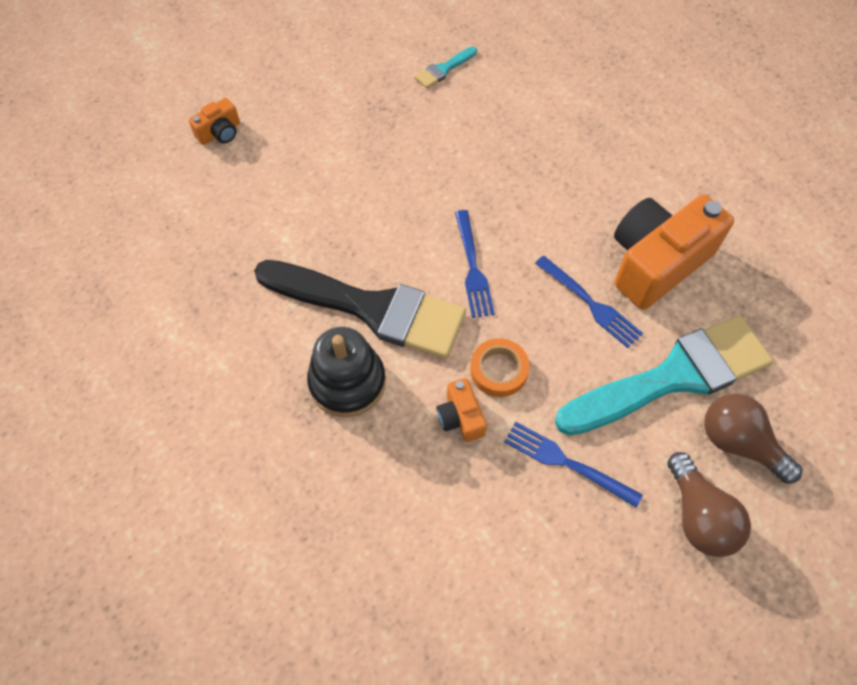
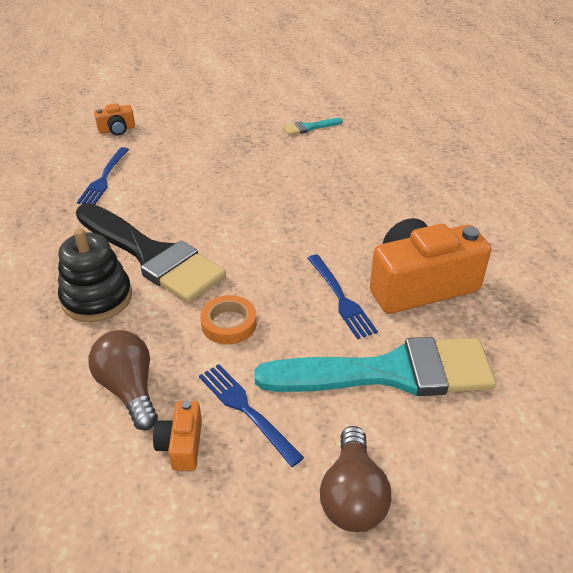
camera: 20 degrees right, 20 degrees down
orange camera [436,378,487,442] -> orange camera moved to [153,401,202,471]
blue fork [455,210,495,318] -> blue fork moved to [77,147,129,205]
brown light bulb [704,394,802,484] -> brown light bulb moved to [89,330,158,430]

